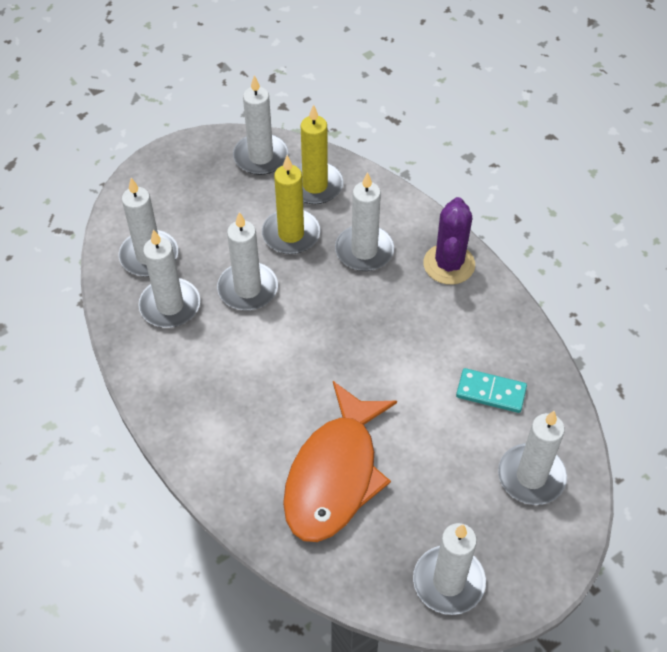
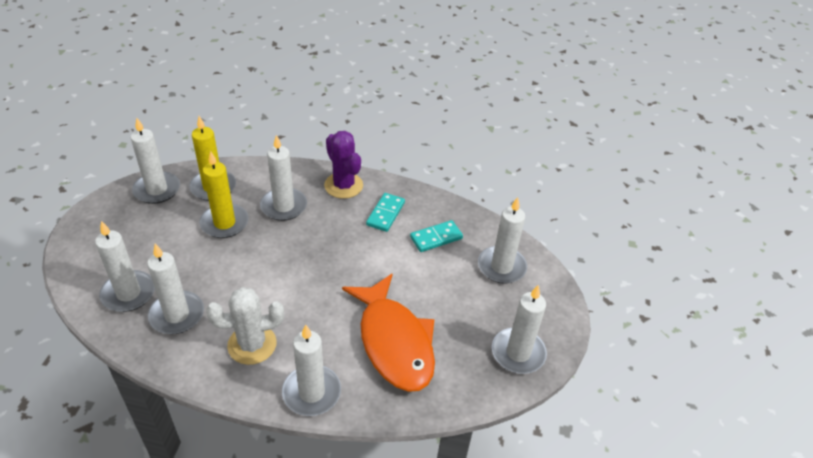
camera: 45 degrees left, 10 degrees down
white candle [217,212,278,310] -> white candle moved to [282,325,341,416]
none -> white cactus [206,287,284,365]
none -> turquoise domino [366,193,405,232]

